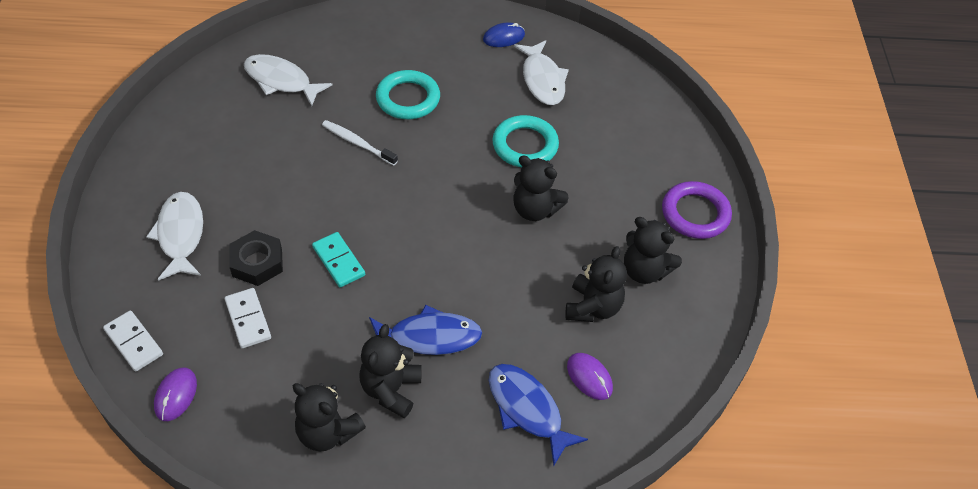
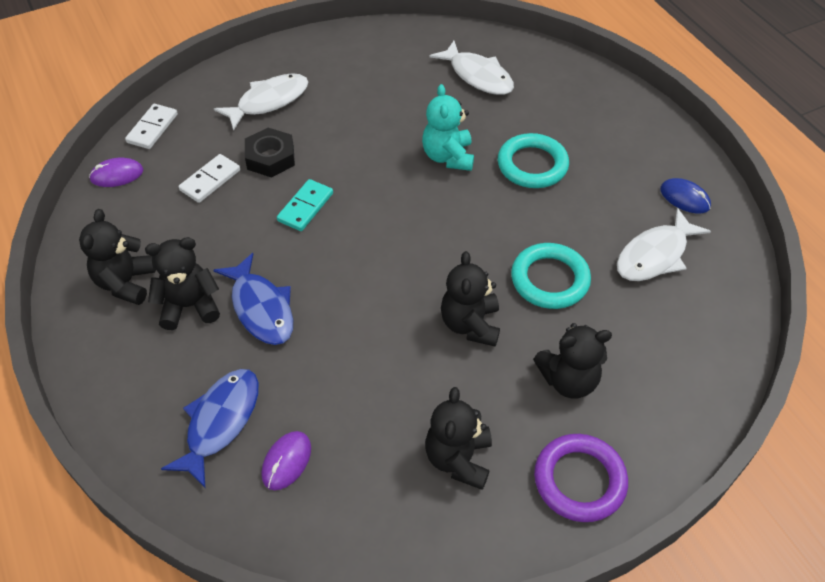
camera: 65 degrees right, 0 degrees up
white fish [244,54,332,106] -> white fish turned 135 degrees clockwise [429,41,514,95]
white toothbrush [322,120,398,166] -> turquoise teddy bear [422,84,474,171]
black teddy bear [565,246,627,322] -> black teddy bear moved to [533,323,612,399]

